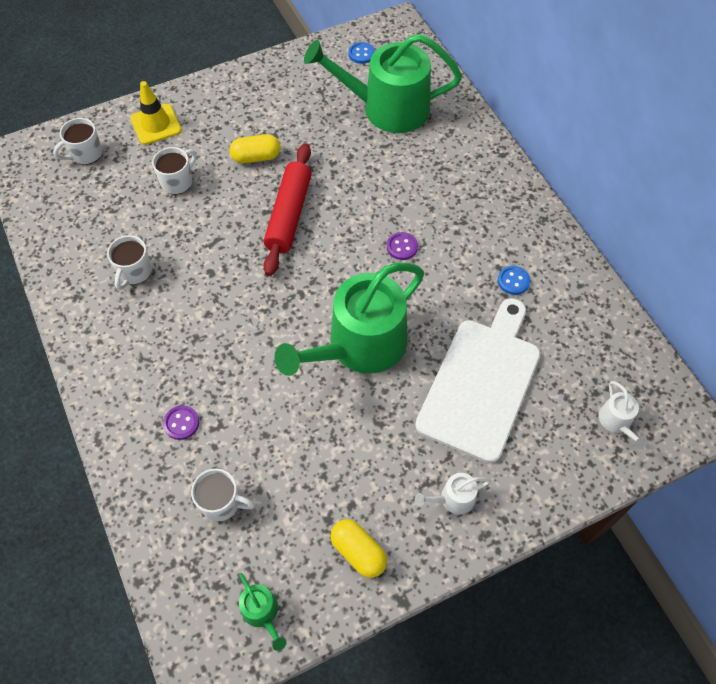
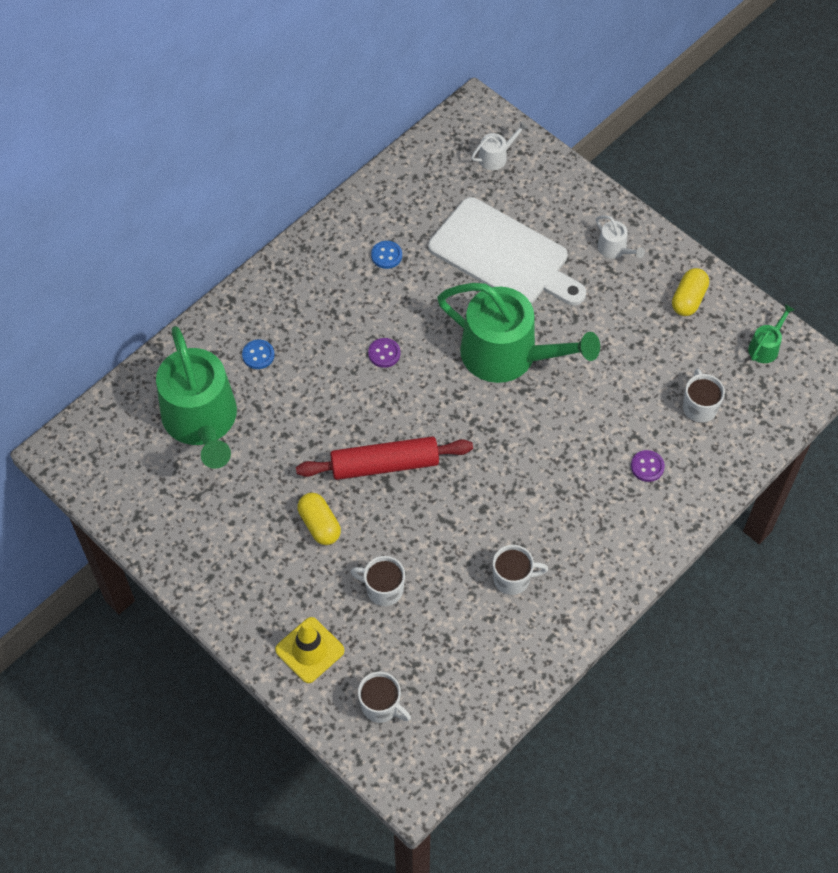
camera: 110 degrees left, 0 degrees up
blue button [348,42,375,64] -> blue button moved to [242,340,275,369]
white cutting board [415,298,541,463] -> white cutting board turned 150 degrees counterclockwise [428,197,586,305]

